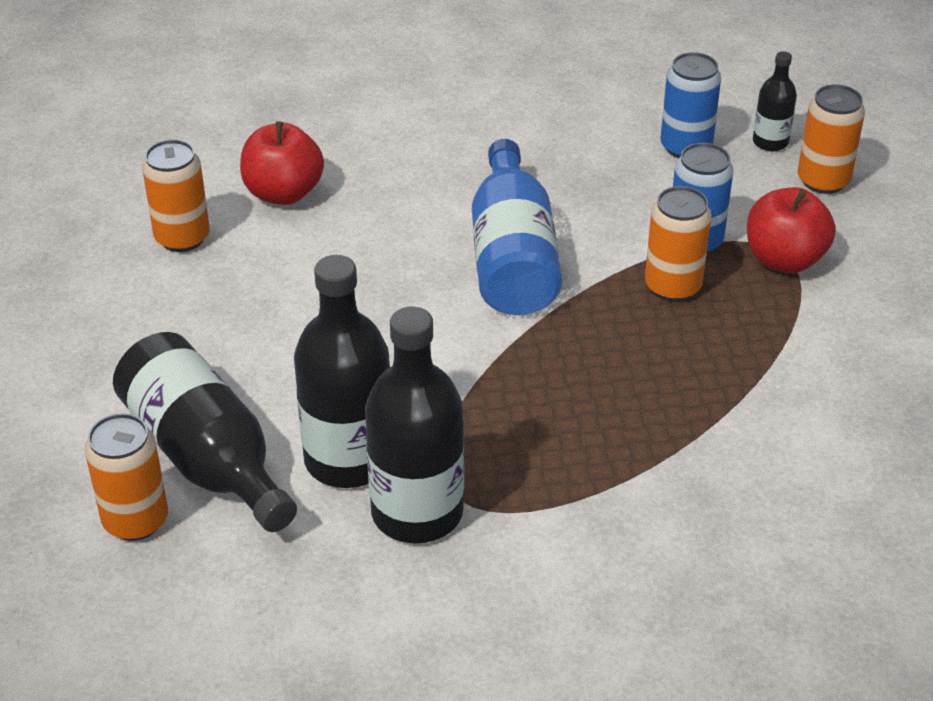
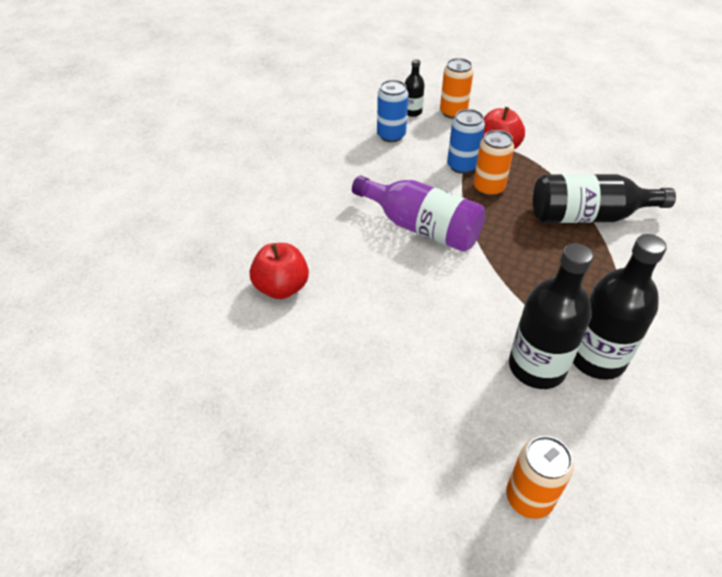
camera: 55 degrees left, 5 degrees up
black bottle [113,332,297,532] -> black bottle moved to [533,174,676,223]
orange can [142,139,210,252] -> none
blue bottle [472,139,562,315] -> purple bottle [352,175,485,252]

